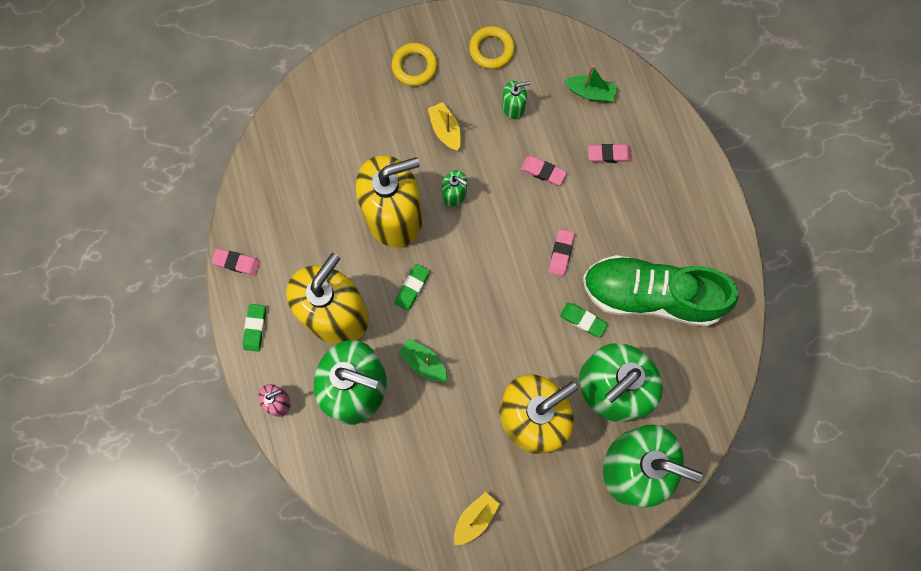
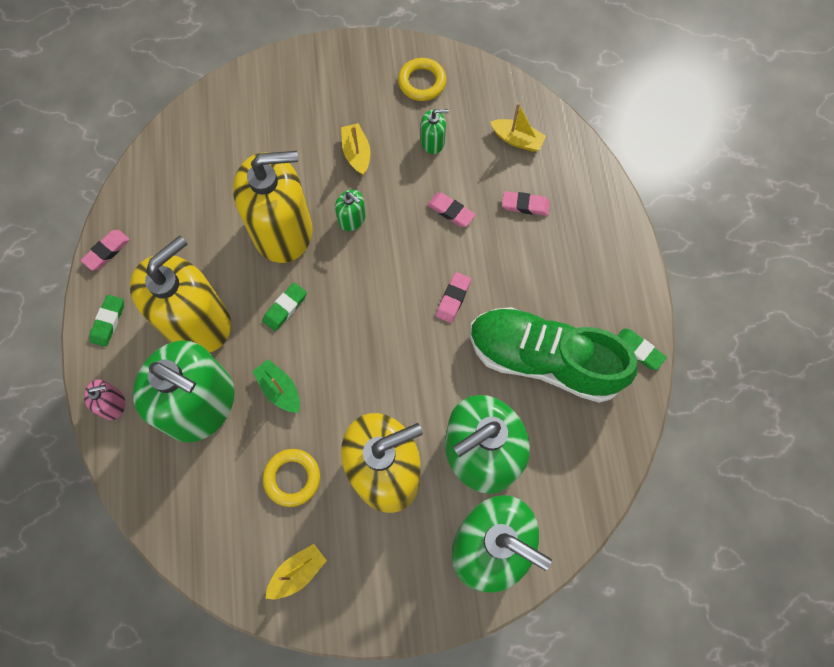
camera: 10 degrees right, 5 degrees down
pink eraser [211,248,260,276] -> pink eraser turned 75 degrees counterclockwise [80,230,130,271]
yellow ring [392,43,438,86] -> yellow ring moved to [263,449,320,507]
green eraser [560,303,608,338] -> green eraser moved to [617,328,667,370]
green boat [564,65,618,102] -> yellow boat [491,103,546,152]

